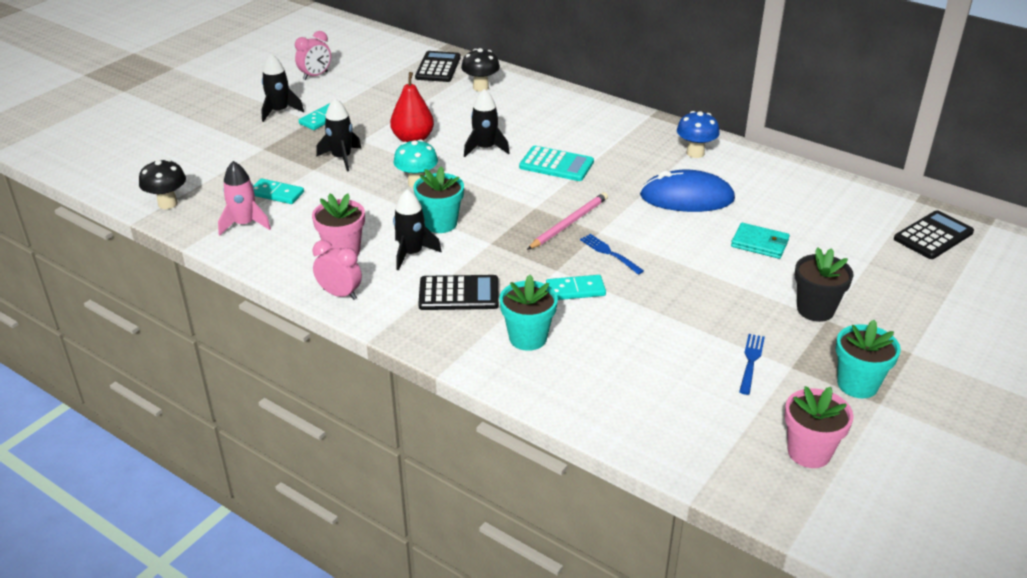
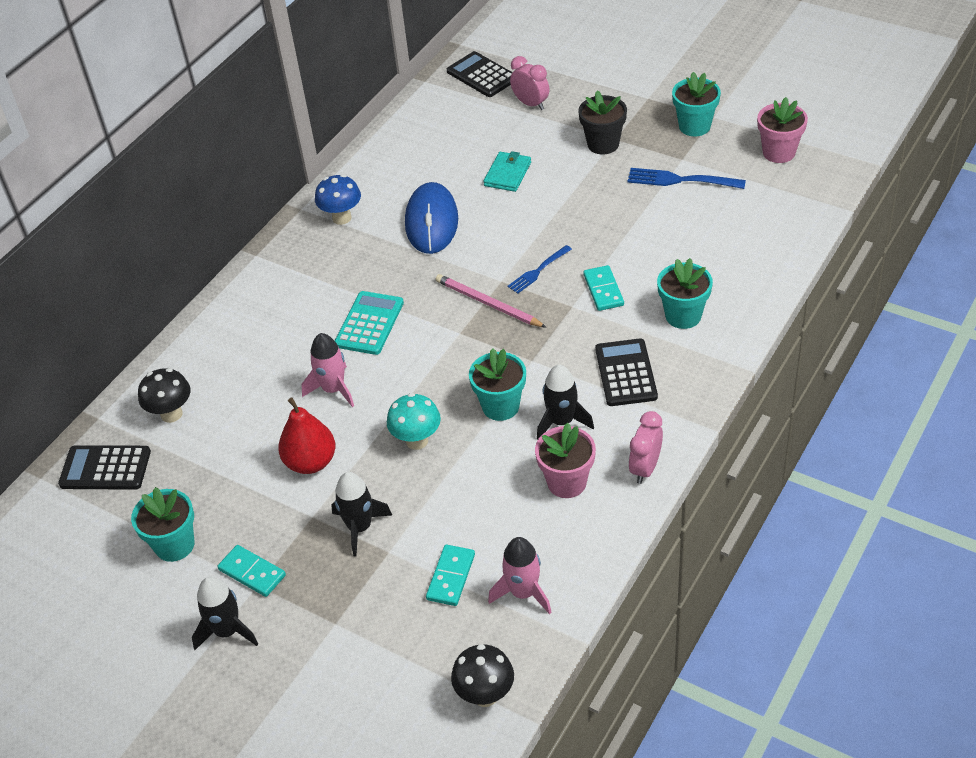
camera: 90 degrees left, 10 degrees up
pink clock [295,31,331,80] -> pink clock moved to [510,56,549,110]
black rocket [464,89,510,157] -> pink rocket [301,333,354,407]
blue fork [739,334,765,395] -> blue fork [628,168,746,189], size x1.51
none -> turquoise flower pot [131,487,194,562]

